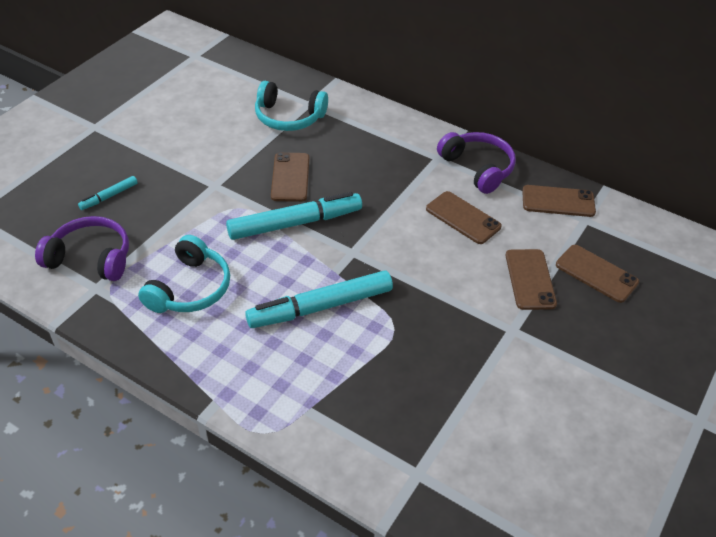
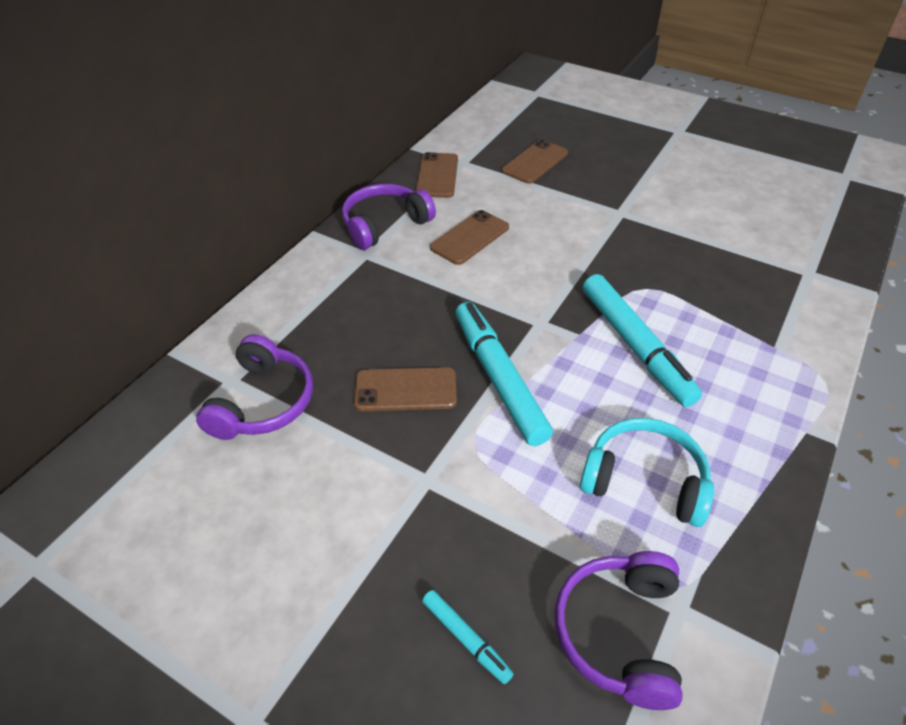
camera: 90 degrees left, 0 degrees up
turquoise headphones [255,81,328,131] -> purple headphones [196,334,313,440]
brown phone [506,249,557,310] -> none

